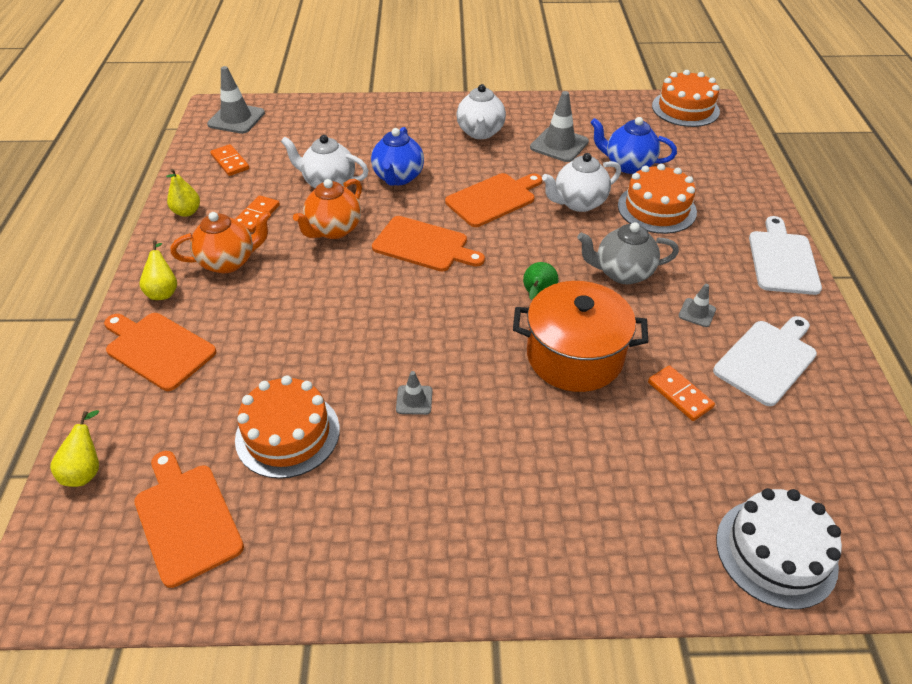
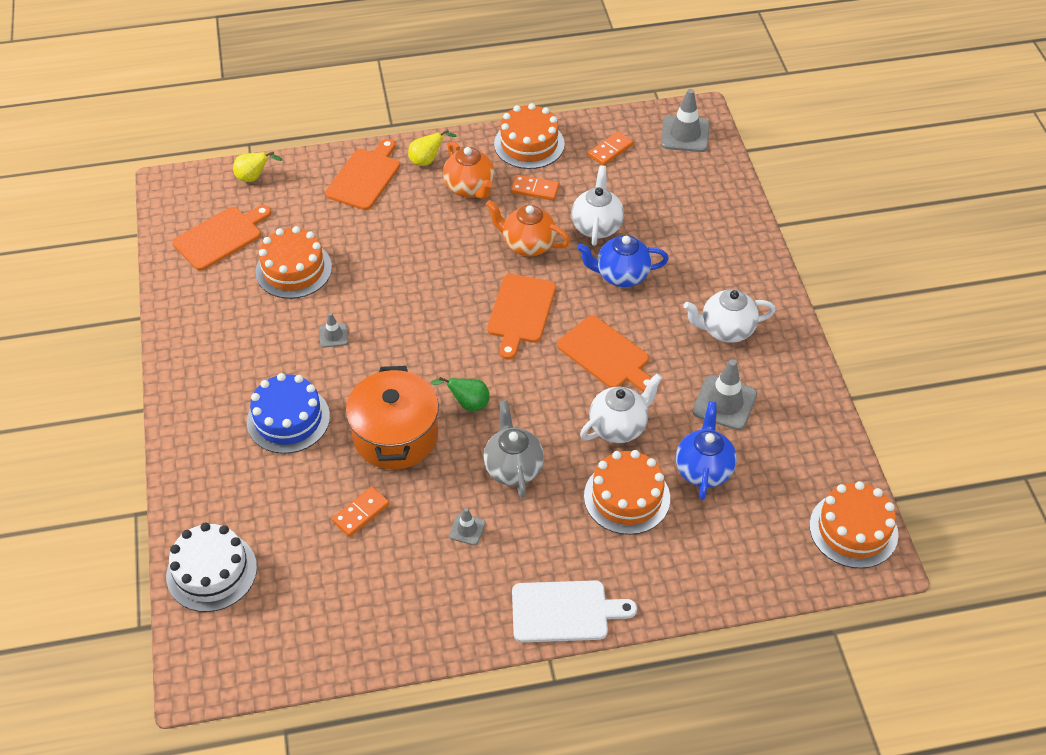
camera: 80 degrees right, 5 degrees up
yellow pear [166,169,200,217] -> orange cake [494,103,565,169]
white teapot [542,153,621,212] -> white teapot turned 90 degrees clockwise [580,373,662,443]
white cutting board [713,316,817,406] -> none
none -> blue cake [247,373,330,454]

